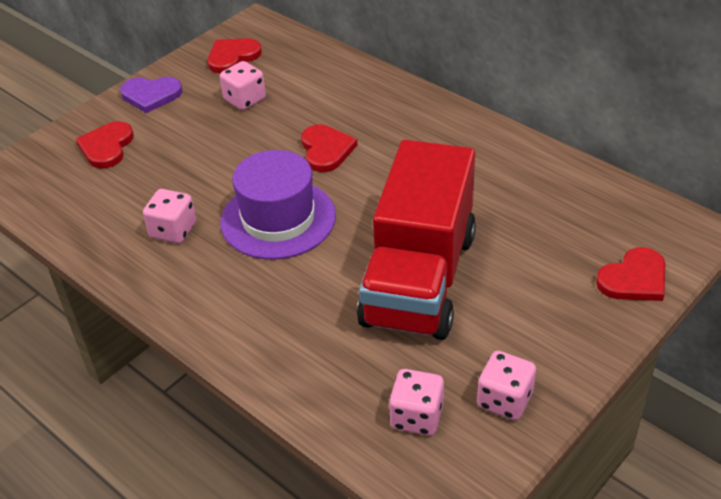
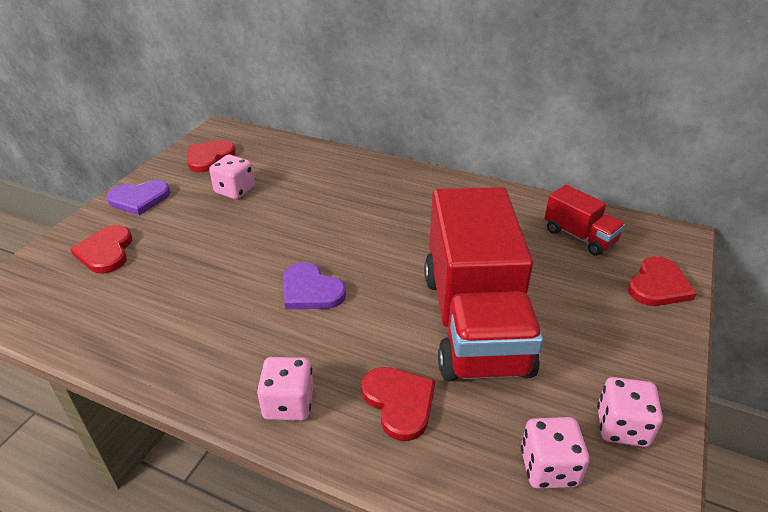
camera: 20 degrees left, 5 degrees down
pink dice [143,189,196,243] -> pink dice moved to [257,357,314,421]
purple hat [220,150,336,259] -> purple heart [283,262,346,309]
red heart [301,124,358,172] -> red heart moved to [361,367,435,441]
none -> red truck [544,185,625,256]

